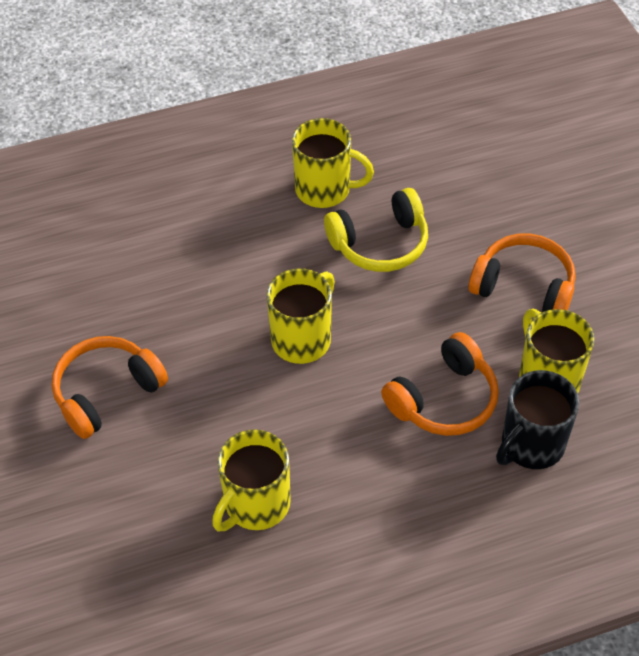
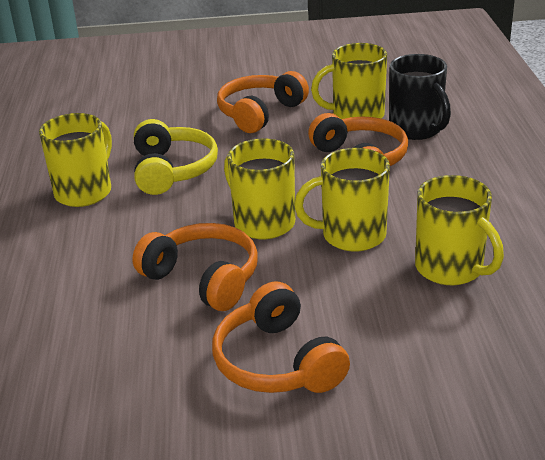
camera: 75 degrees left, 20 degrees down
none -> orange headphones [132,223,258,311]
none -> yellow mug [294,148,390,252]

